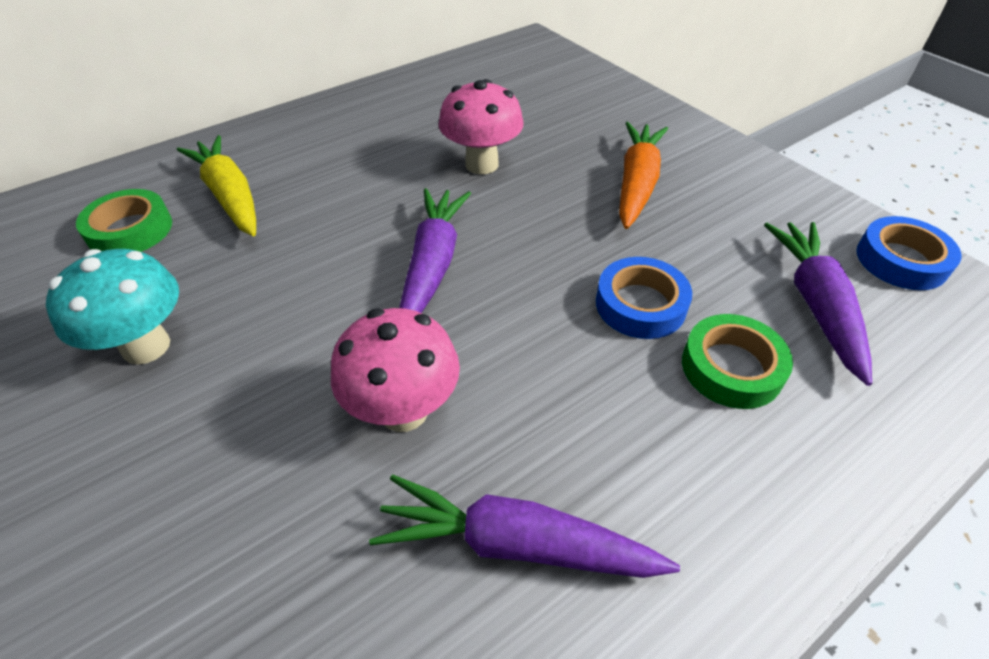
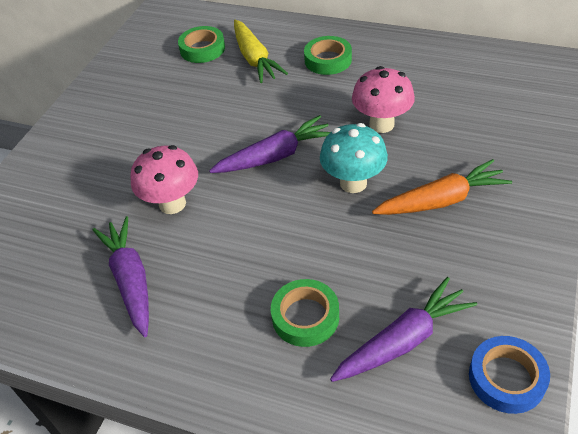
camera: 60 degrees right, 0 degrees up
turquoise mushroom [46,249,179,365] -> turquoise mushroom moved to [320,123,388,193]
yellow carrot [177,135,256,236] -> yellow carrot turned 135 degrees clockwise [234,20,288,83]
blue tape [596,257,692,339] -> none
none -> green tape [304,36,352,75]

